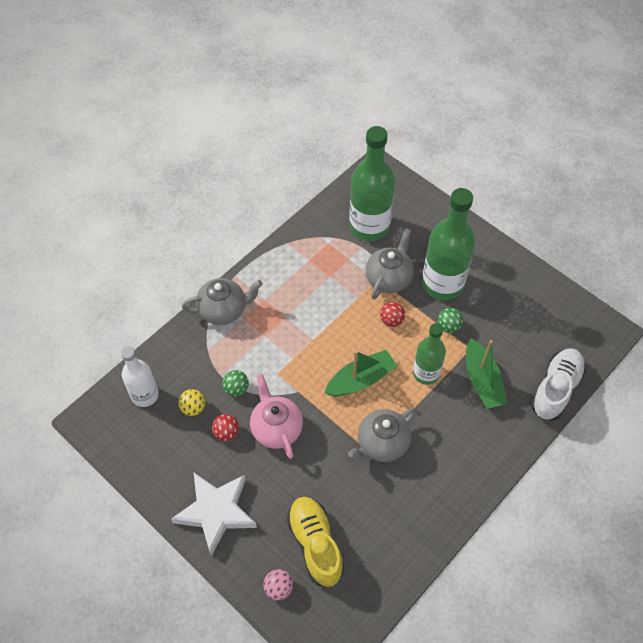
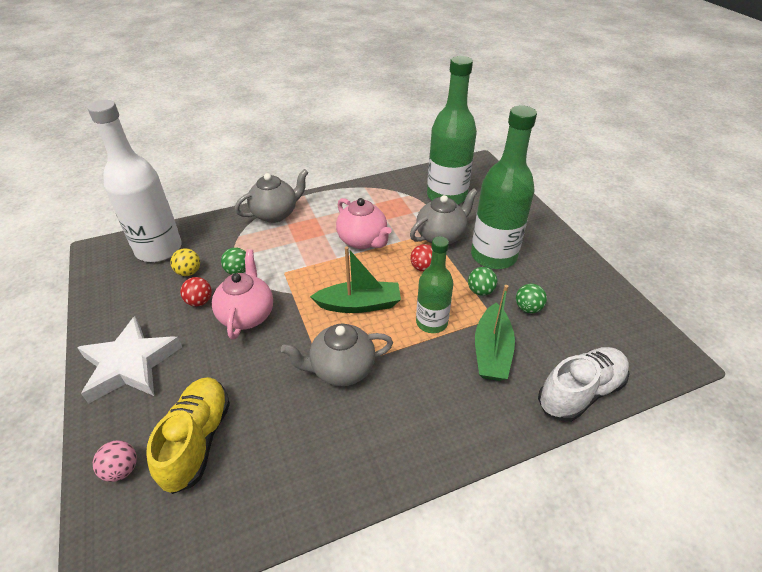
camera: 25 degrees right, 15 degrees down
white bottle [121,346,159,407] -> white bottle [88,100,182,262], size x1.65
grey teapot [182,278,262,325] -> grey teapot turned 45 degrees counterclockwise [235,169,309,223]
none -> pink teapot [336,198,392,249]
none -> green ball [516,284,547,313]

